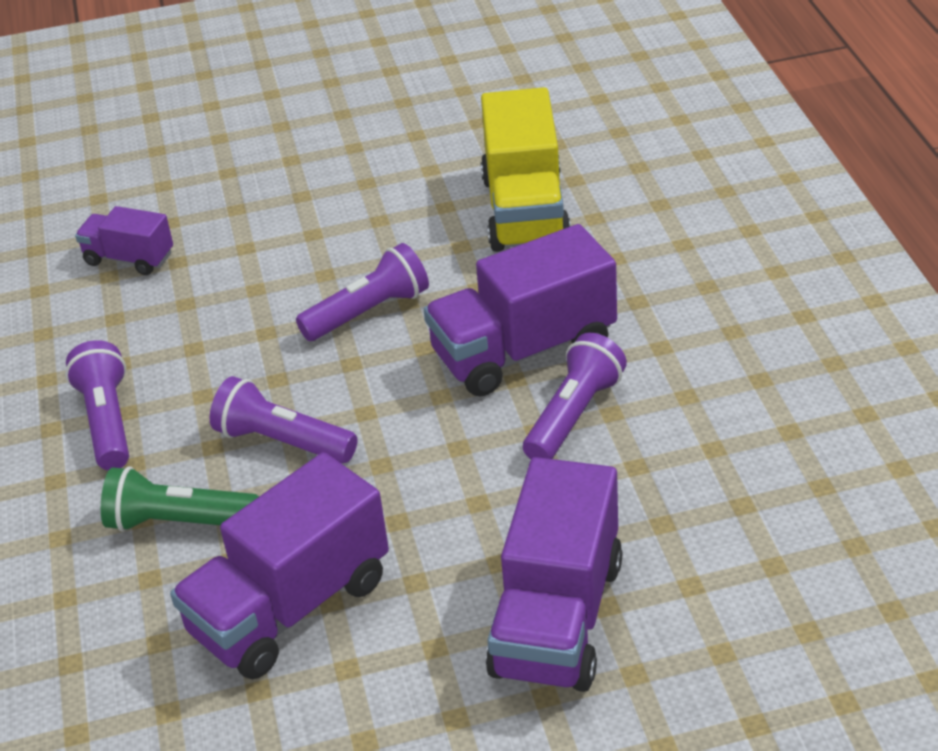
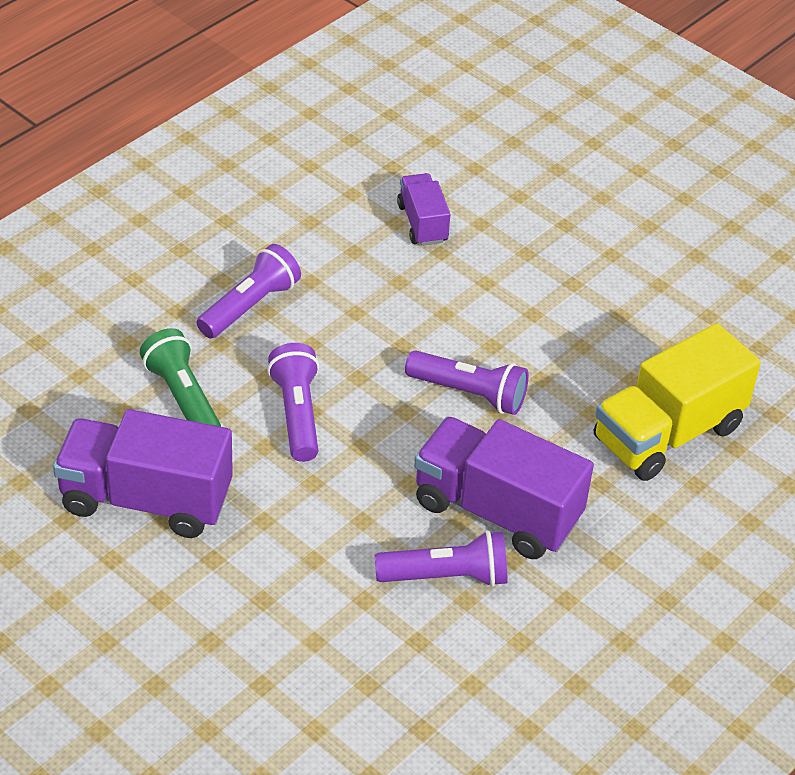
camera: 50 degrees right, 5 degrees up
purple truck [486,457,622,692] -> none

